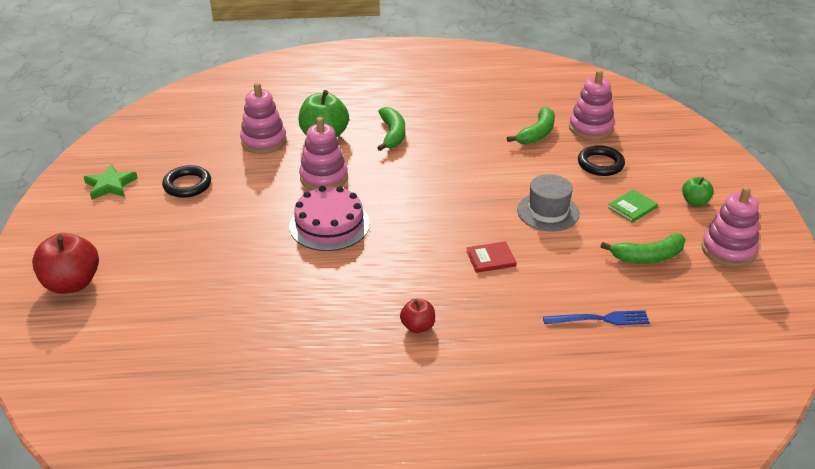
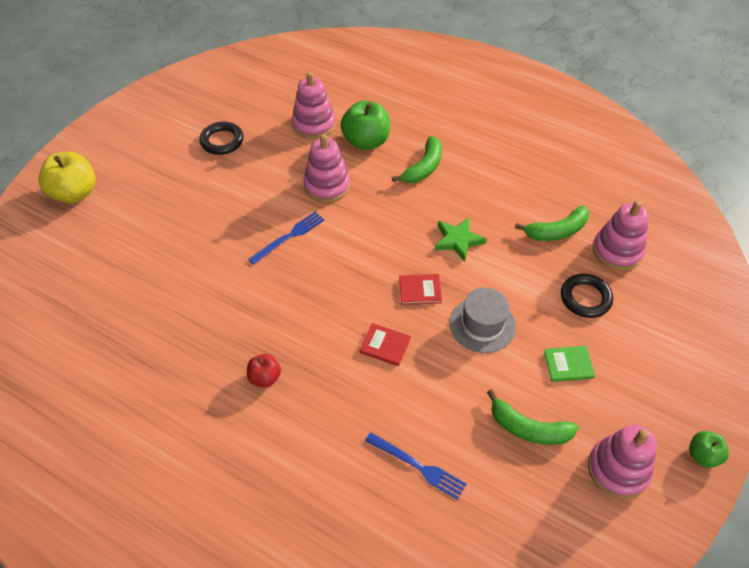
camera: 35 degrees right, 15 degrees up
red apple [32,233,99,294] -> yellow apple [39,151,96,203]
green star [84,164,138,200] -> green star moved to [435,218,487,262]
pink cake [289,186,370,251] -> blue fork [248,212,325,265]
green apple [682,177,714,206] -> green apple moved to [689,431,729,468]
none -> red book [399,274,442,305]

